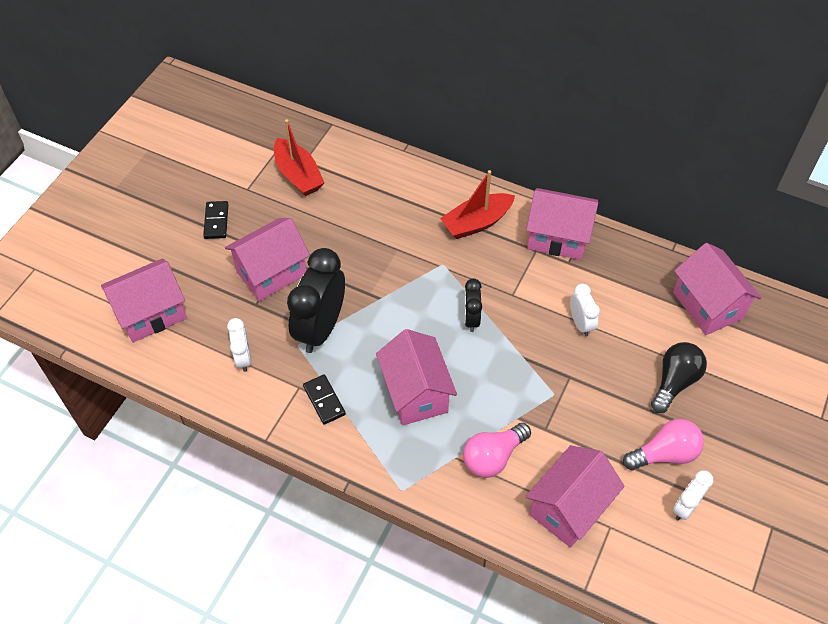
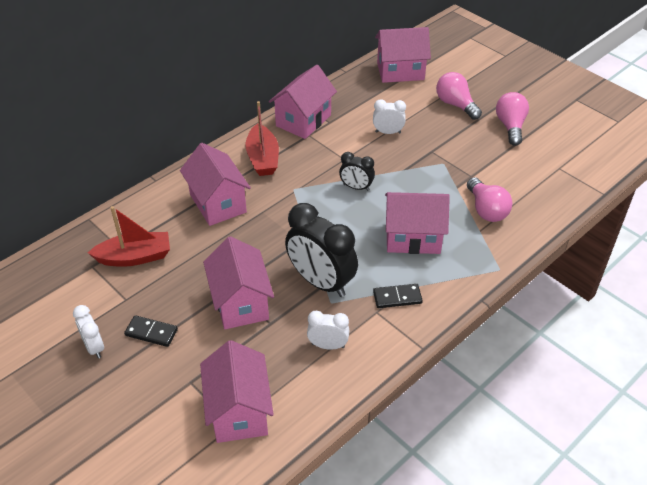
camera: 70 degrees left, 10 degrees down
pink house [525,445,625,548] -> pink house moved to [180,143,251,226]
black light bulb [651,342,707,413] -> pink light bulb [436,72,482,120]
white clock [673,470,714,521] -> white clock moved to [73,305,104,359]

